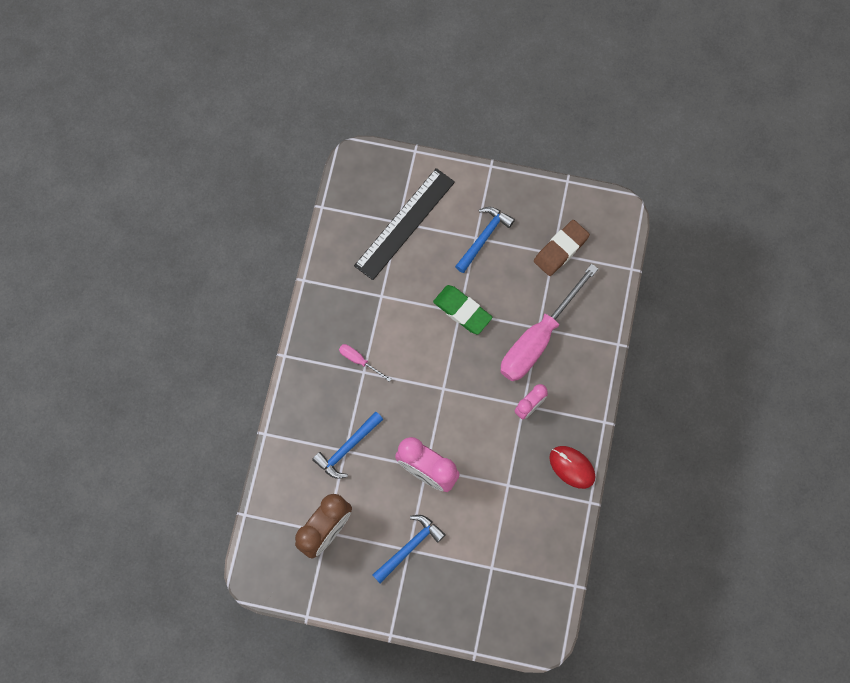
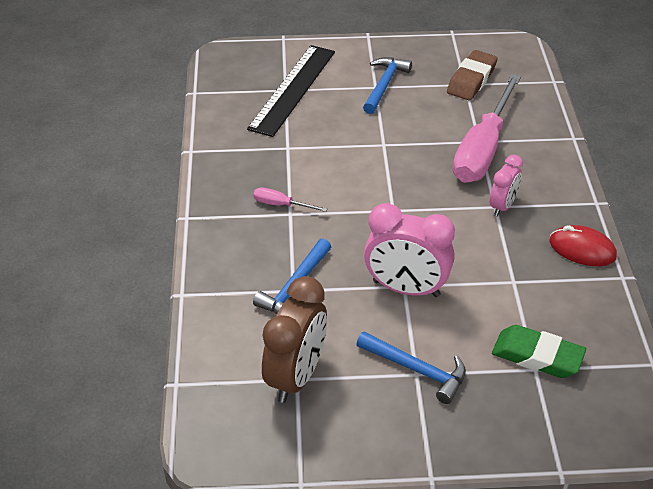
camera: 15 degrees left, 30 degrees down
blue hammer [372,515,446,583] -> blue hammer turned 90 degrees clockwise [356,332,466,404]
green eraser [433,285,492,334] -> green eraser moved to [492,325,586,378]

